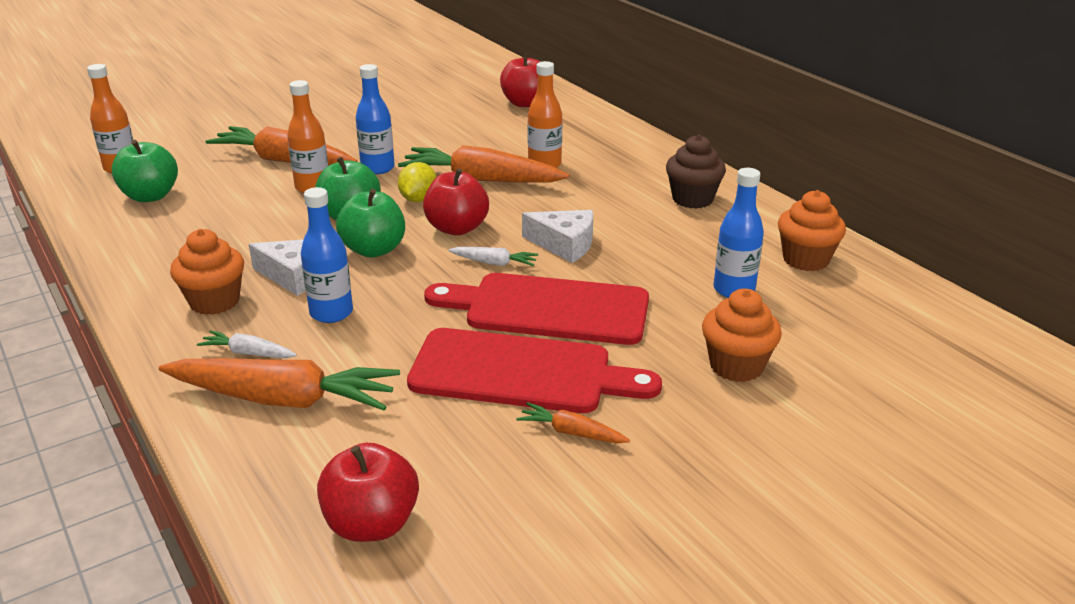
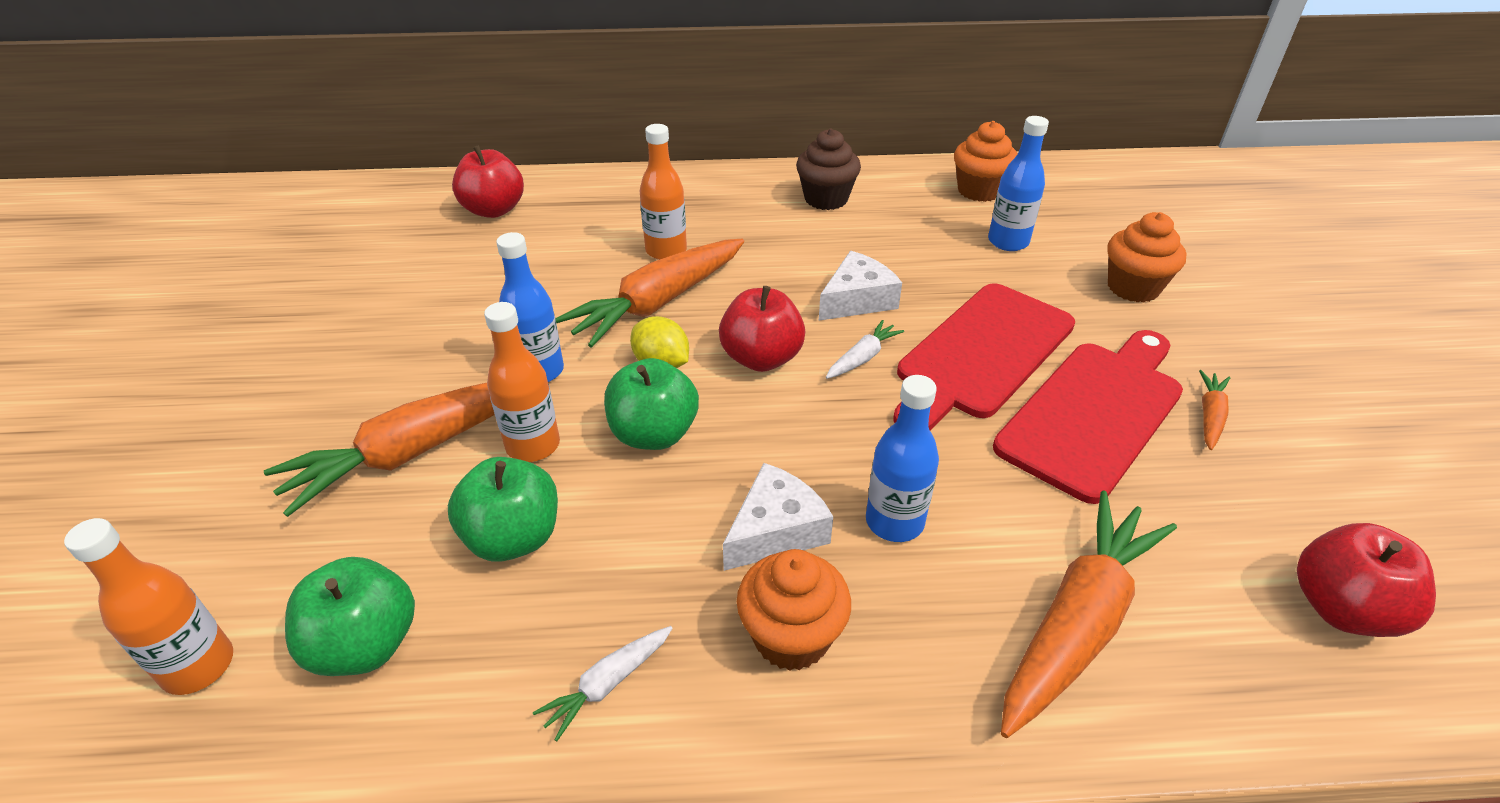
camera: 60 degrees left, 10 degrees up
white carrot [197,330,297,358] -> white carrot moved to [533,626,672,741]
green apple [336,189,405,258] -> green apple moved to [448,457,558,562]
orange carrot [517,402,630,443] -> orange carrot turned 150 degrees clockwise [1199,370,1230,450]

